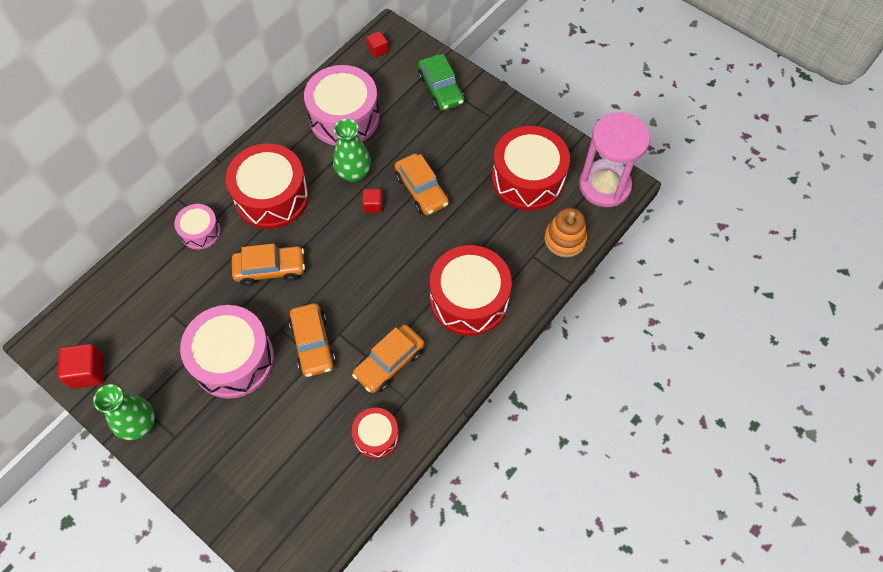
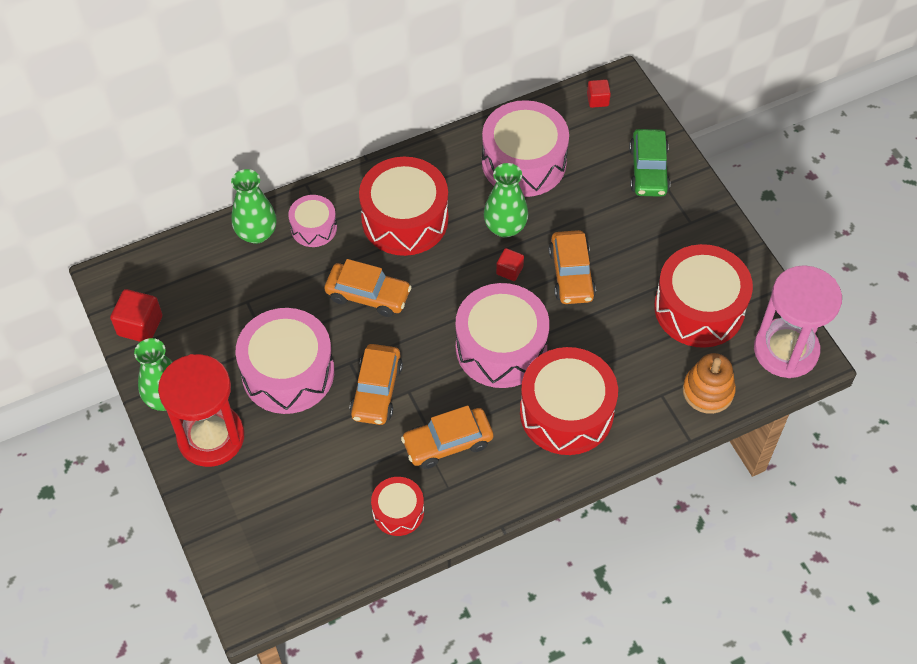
camera: 25 degrees right, 5 degrees down
none -> red hourglass [158,354,245,467]
none -> green vase [231,169,277,244]
none -> pink drum [455,283,550,388]

